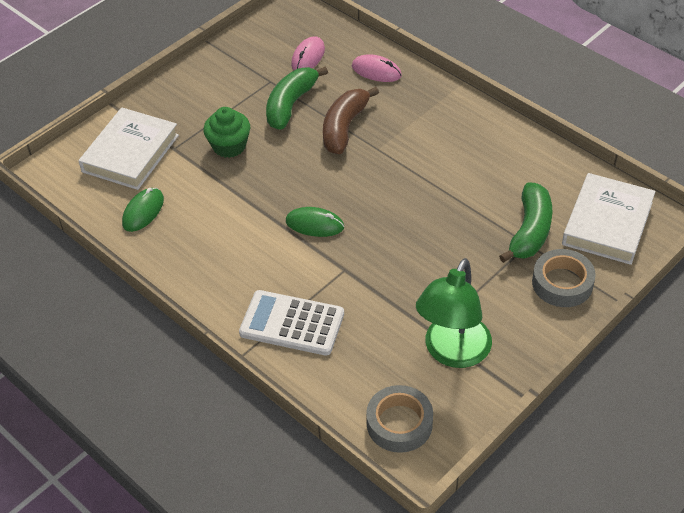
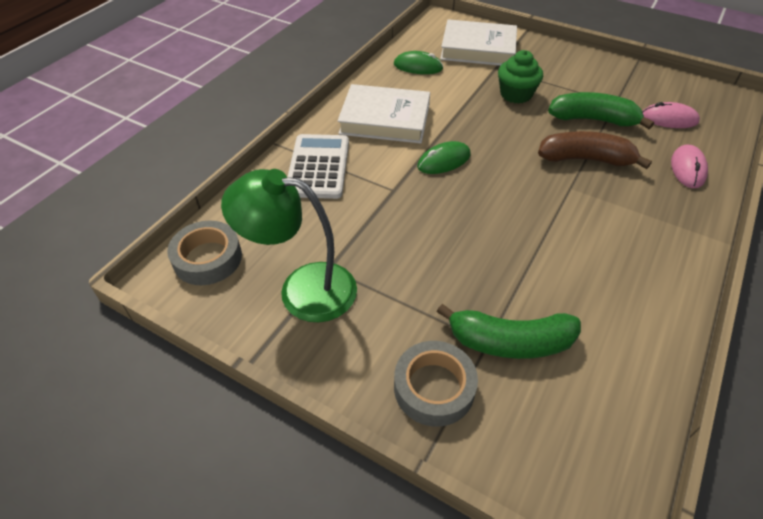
camera: 75 degrees right, 0 degrees up
green mouse [286,207,344,237] -> green mouse turned 60 degrees clockwise [417,141,471,174]
white book [562,173,655,265] -> white book moved to [338,84,430,144]

